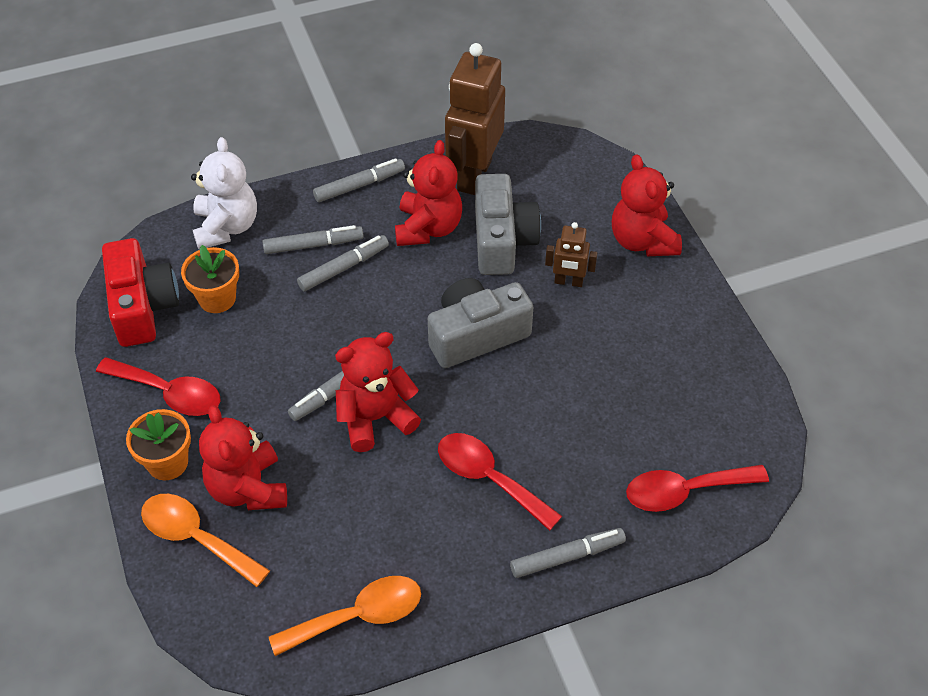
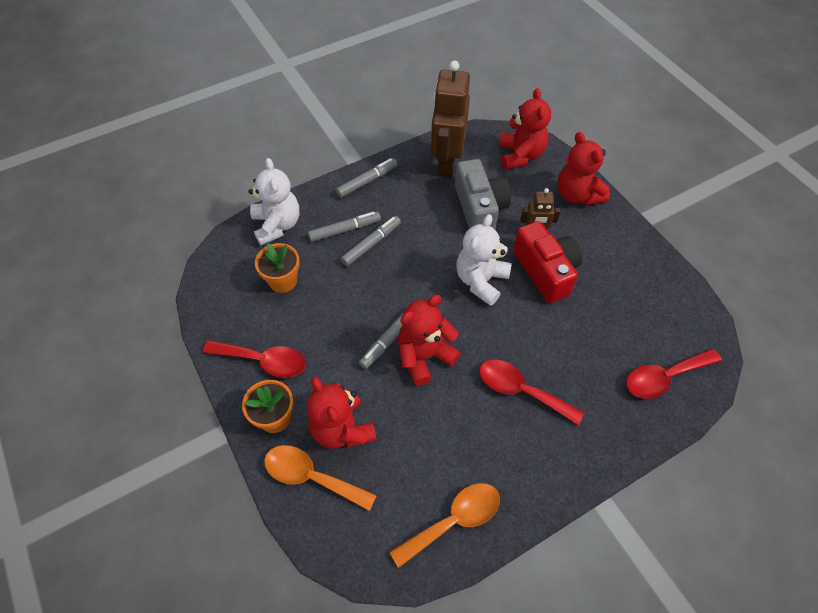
camera: 10 degrees left, 5 degrees up
red camera [102,238,179,347] -> red camera moved to [513,221,582,303]
red teddy bear [395,140,462,246] -> red teddy bear moved to [499,88,551,170]
grey camera [428,278,533,368] -> white teddy bear [456,214,512,306]
grey marker [510,528,626,578] -> none

